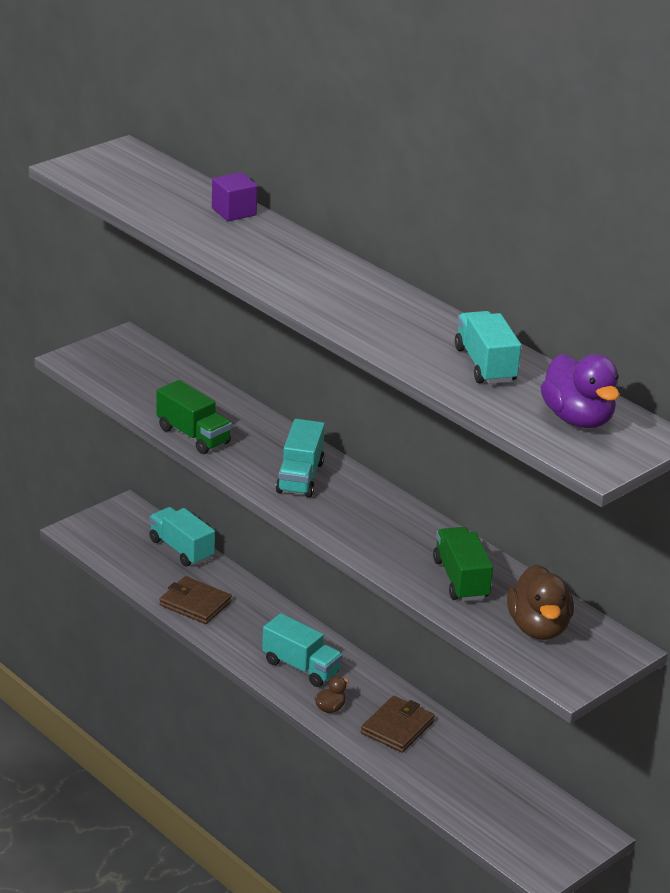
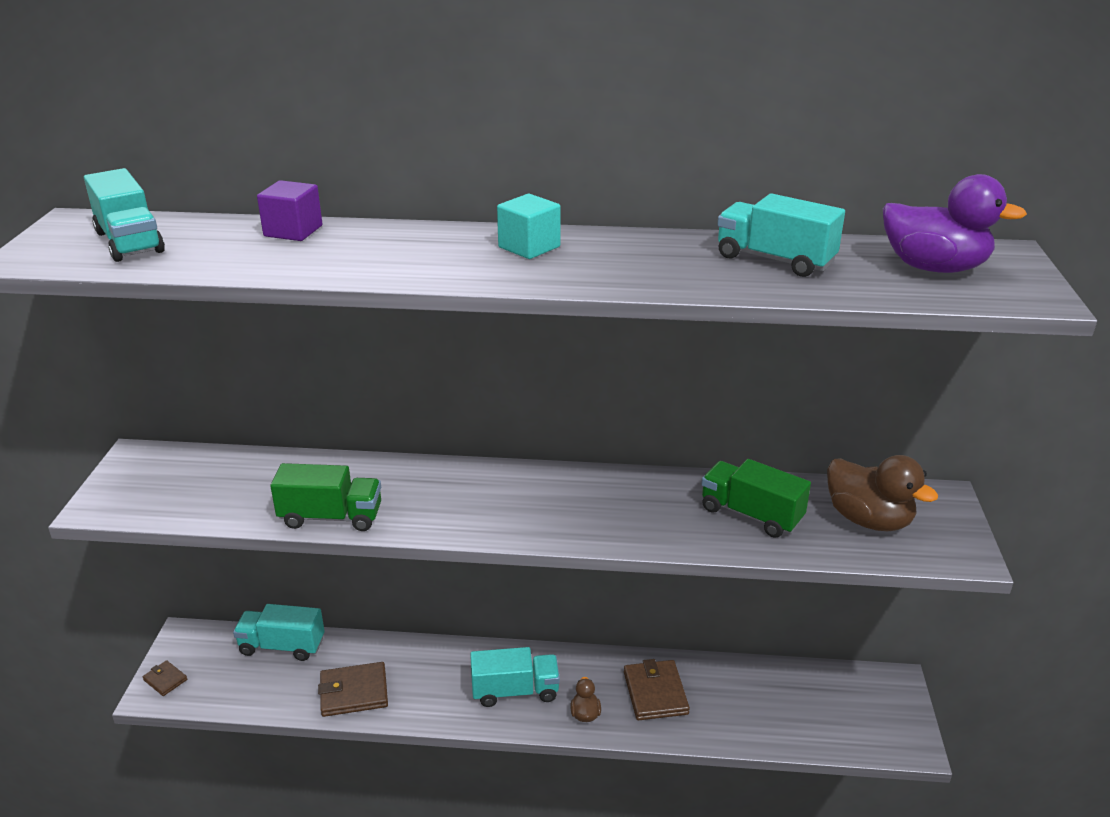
camera: 40 degrees left, 0 degrees up
turquoise truck [276,419,325,497] -> turquoise truck moved to [84,168,165,262]
none -> brown wallet [143,660,187,696]
none -> turquoise cube [497,194,561,259]

